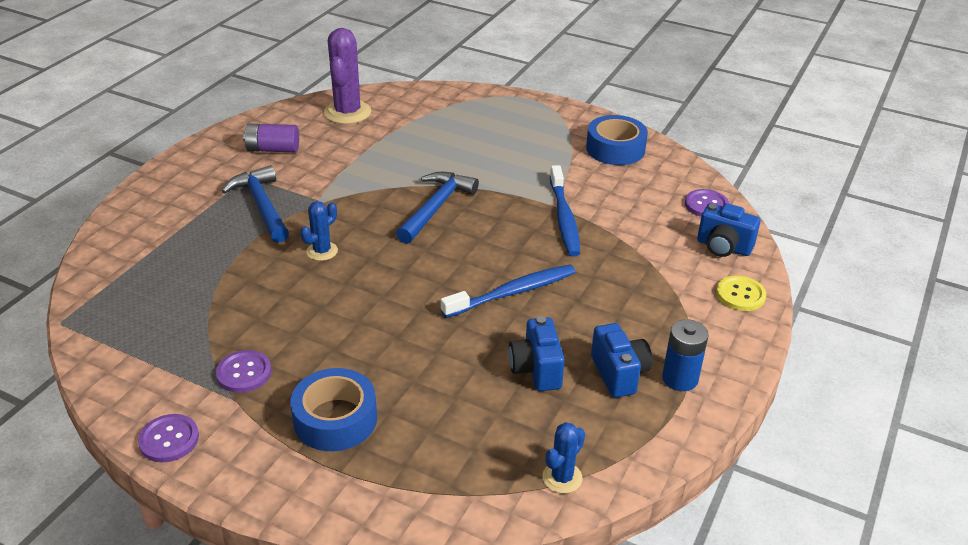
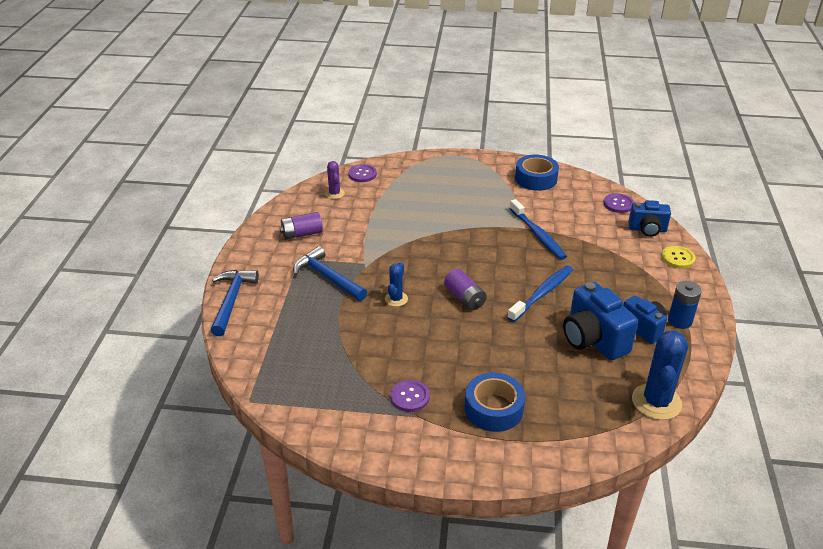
camera: 20 degrees left, 0 degrees up
purple button [138,414,199,462] -> purple button moved to [348,164,377,182]
purple cactus [324,28,371,124] -> purple cactus [325,161,345,199], size x0.54
blue hammer [396,172,479,244] -> blue hammer moved to [210,270,259,336]
blue camera [509,316,565,391] -> blue camera [563,282,638,361], size x1.57
blue cactus [542,422,585,493] -> blue cactus [632,330,688,420], size x1.84
none -> purple battery [444,269,487,310]

